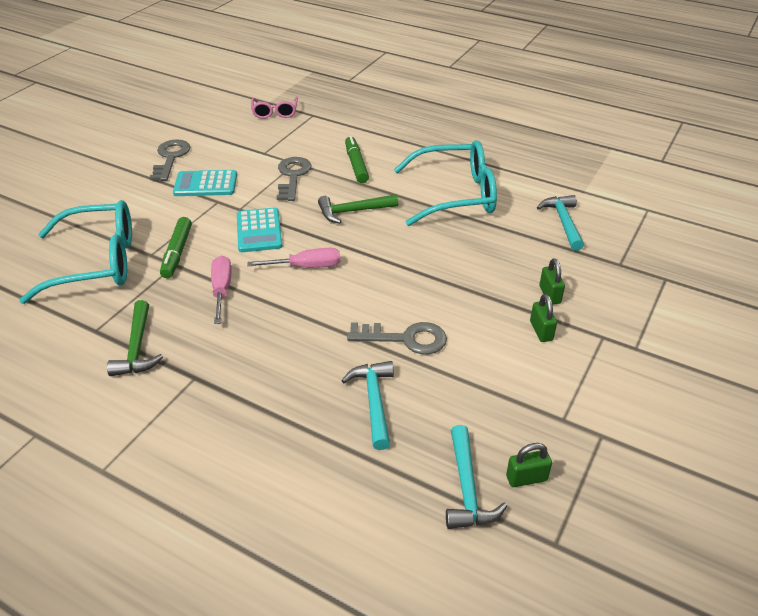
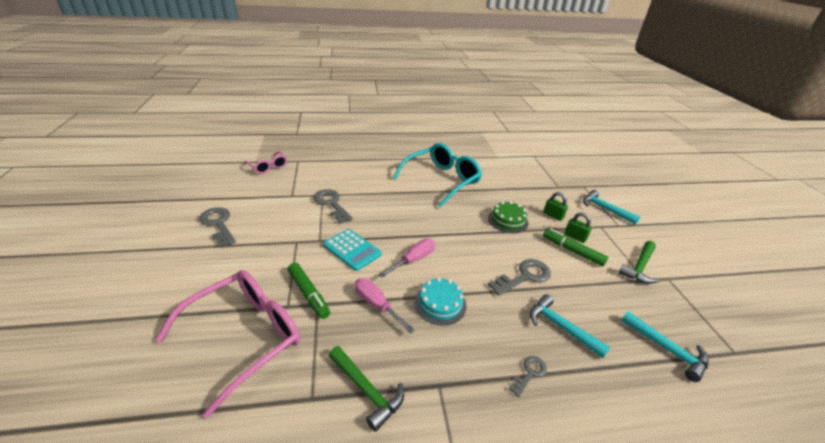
camera: 40 degrees left, 5 degrees down
turquoise glasses [19,200,132,304] -> pink glasses [155,270,300,418]
turquoise calculator [173,170,237,196] -> none
green hammer [318,194,398,223] -> green hammer moved to [618,241,660,284]
green marker [345,136,369,183] -> green marker moved to [543,229,608,266]
green padlock [506,443,552,487] -> none
turquoise hammer [537,195,584,251] -> turquoise hammer moved to [583,190,640,225]
none -> turquoise cake [414,277,466,325]
none -> green cake [488,201,528,233]
none -> grey key [508,356,547,397]

